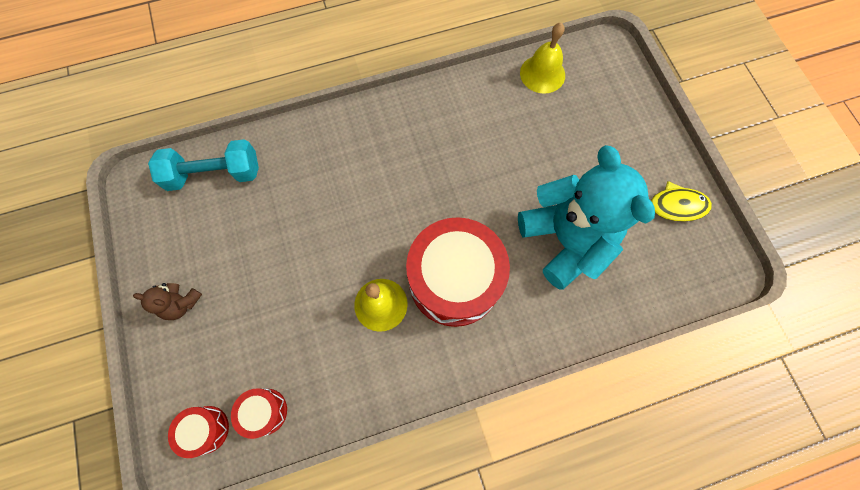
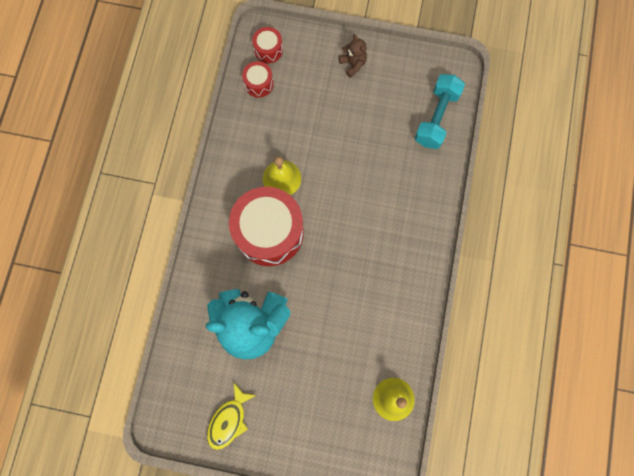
camera: 120 degrees right, 5 degrees up
brown teddy bear [133,283,202,320] -> brown teddy bear turned 105 degrees clockwise [338,34,367,78]

